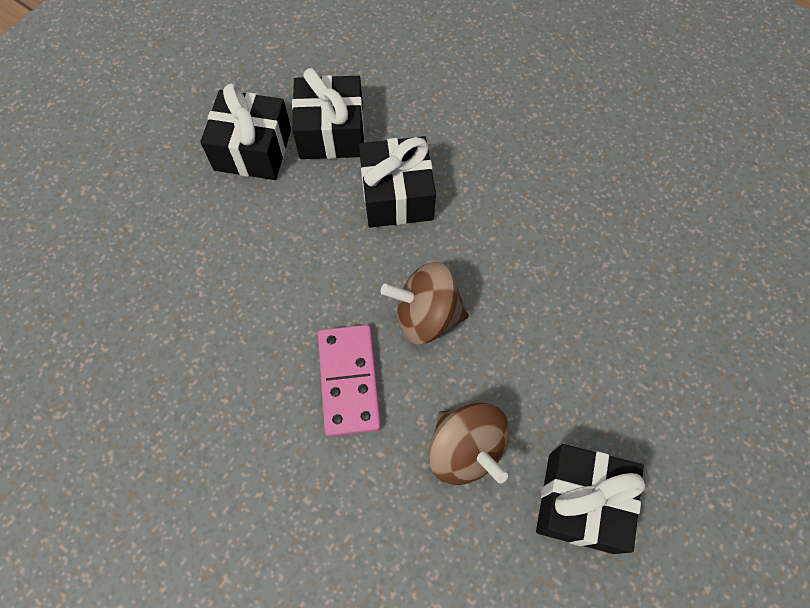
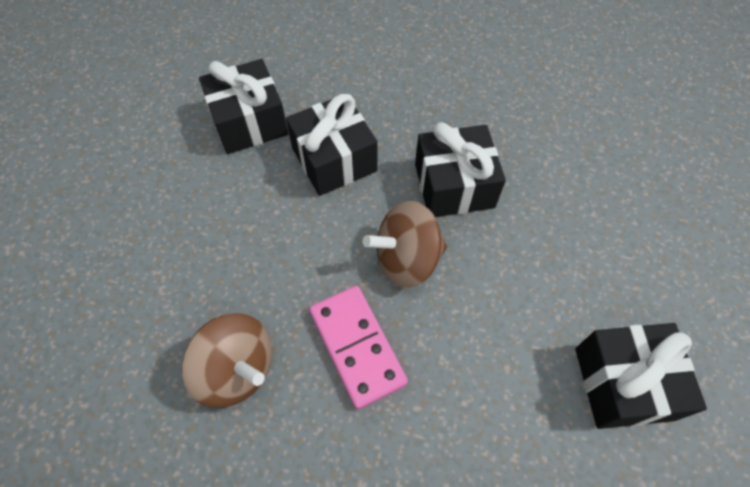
camera: 20 degrees left, 5 degrees down
black gift [200,83,291,180] -> black gift moved to [415,122,506,217]
brown spinning top [429,403,510,485] -> brown spinning top moved to [182,313,272,408]

